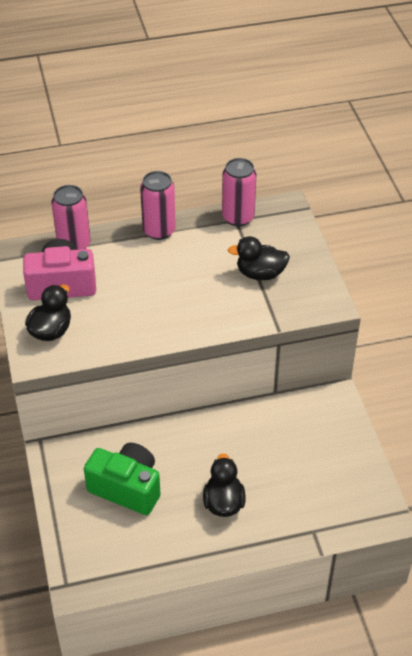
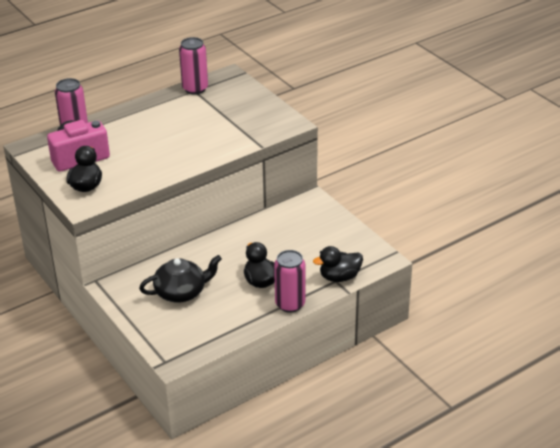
camera: 20 degrees left, 10 degrees down
green camera [84,443,160,515] -> black teapot [139,255,222,303]
pink can [140,171,176,240] -> pink can moved to [274,250,305,313]
black duck [228,236,290,280] -> black duck moved to [313,246,363,282]

